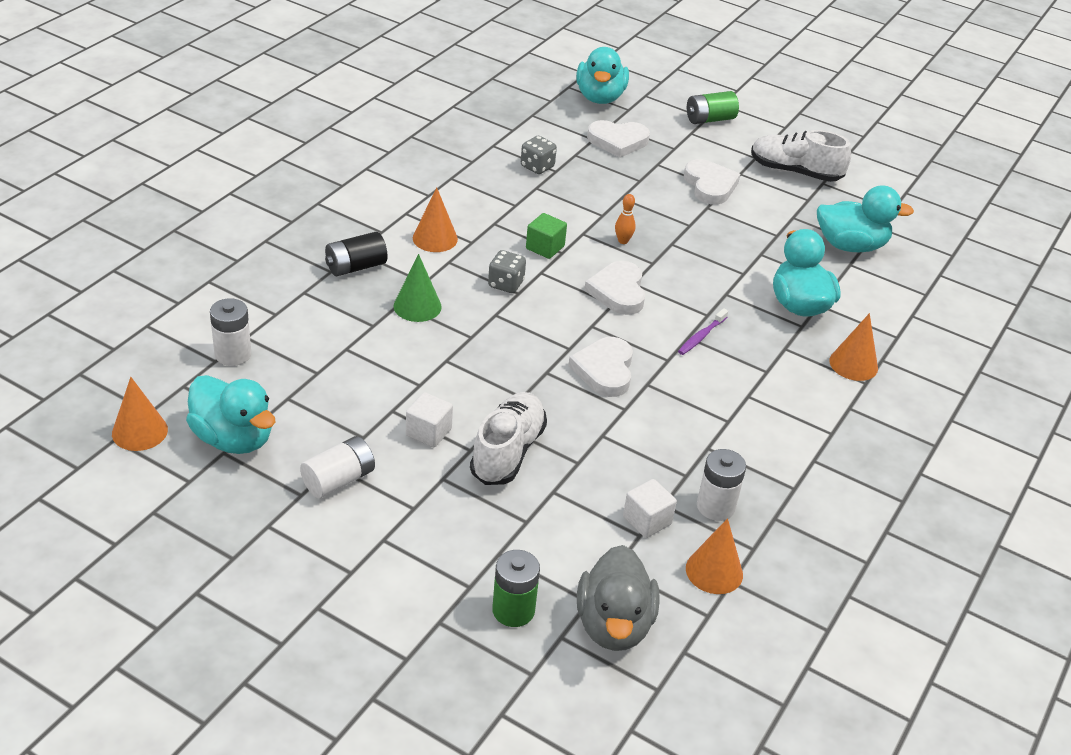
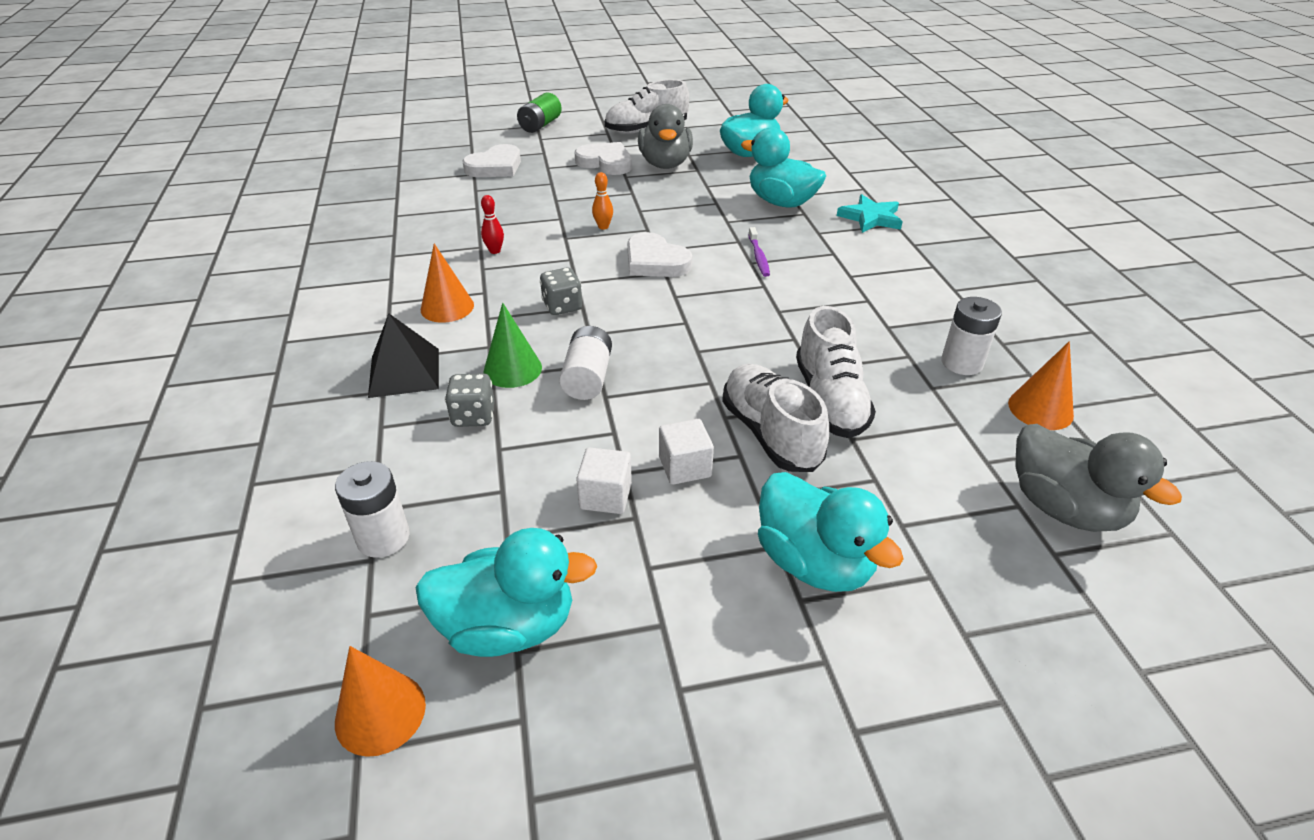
camera: 40 degrees left, 0 degrees up
white battery [300,436,375,498] -> white battery moved to [559,326,612,400]
black battery [325,232,388,276] -> black pyramid [368,313,439,398]
green battery [492,550,540,627] -> none
grey dice [521,136,557,174] -> grey dice moved to [445,373,494,427]
green cube [526,213,567,259] -> none
white heart [568,337,633,397] -> none
turquoise duck [576,47,629,104] -> turquoise duck moved to [758,472,904,592]
white cube [623,479,677,538] -> white cube moved to [576,447,632,514]
orange cone [829,313,878,381] -> turquoise star [837,194,903,233]
none -> red bowling pin [481,195,504,254]
none -> grey duck [638,104,693,169]
none -> white shoe [796,306,876,438]

